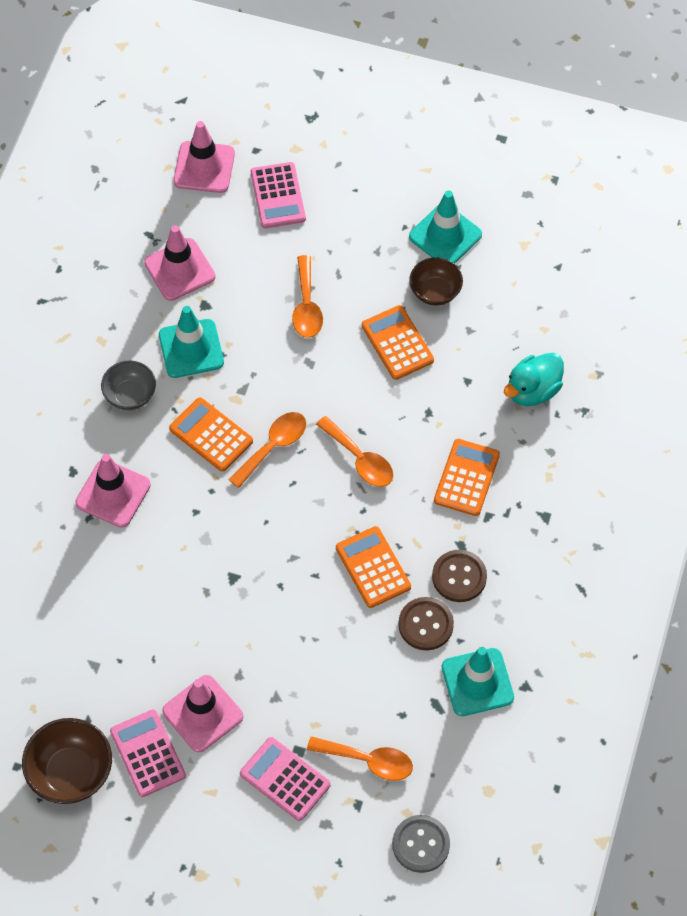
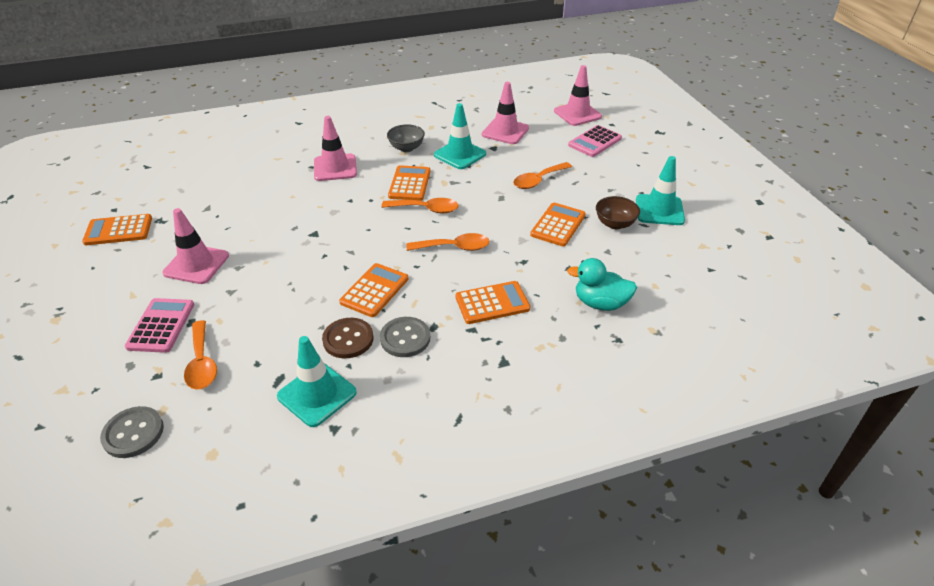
camera: 55 degrees right, 20 degrees down
brown bowl [22,718,112,804] -> orange calculator [82,214,152,245]
pink calculator [110,709,186,797] -> none
orange spoon [316,416,394,487] -> orange spoon turned 105 degrees counterclockwise [407,233,490,251]
brown button [432,550,487,602] -> grey button [380,317,430,357]

